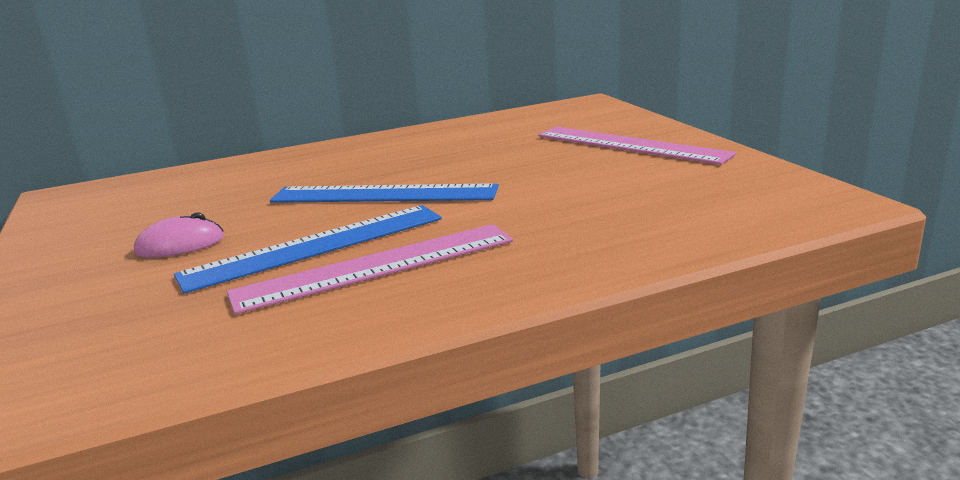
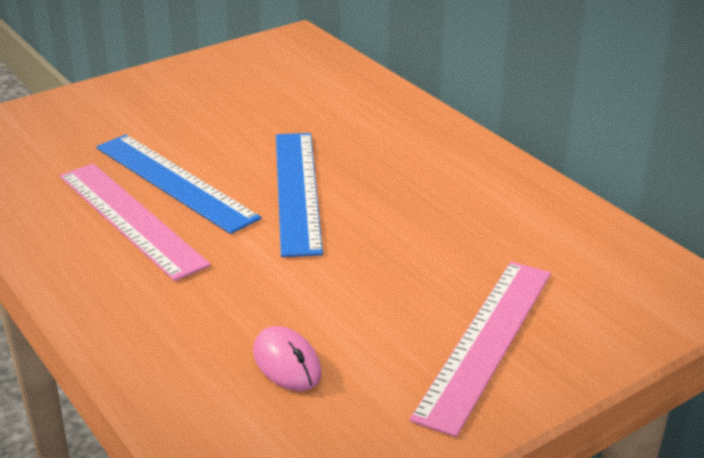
camera: 75 degrees right, 10 degrees up
pink mouse [134,212,224,258] -> pink mouse moved to [253,326,322,391]

